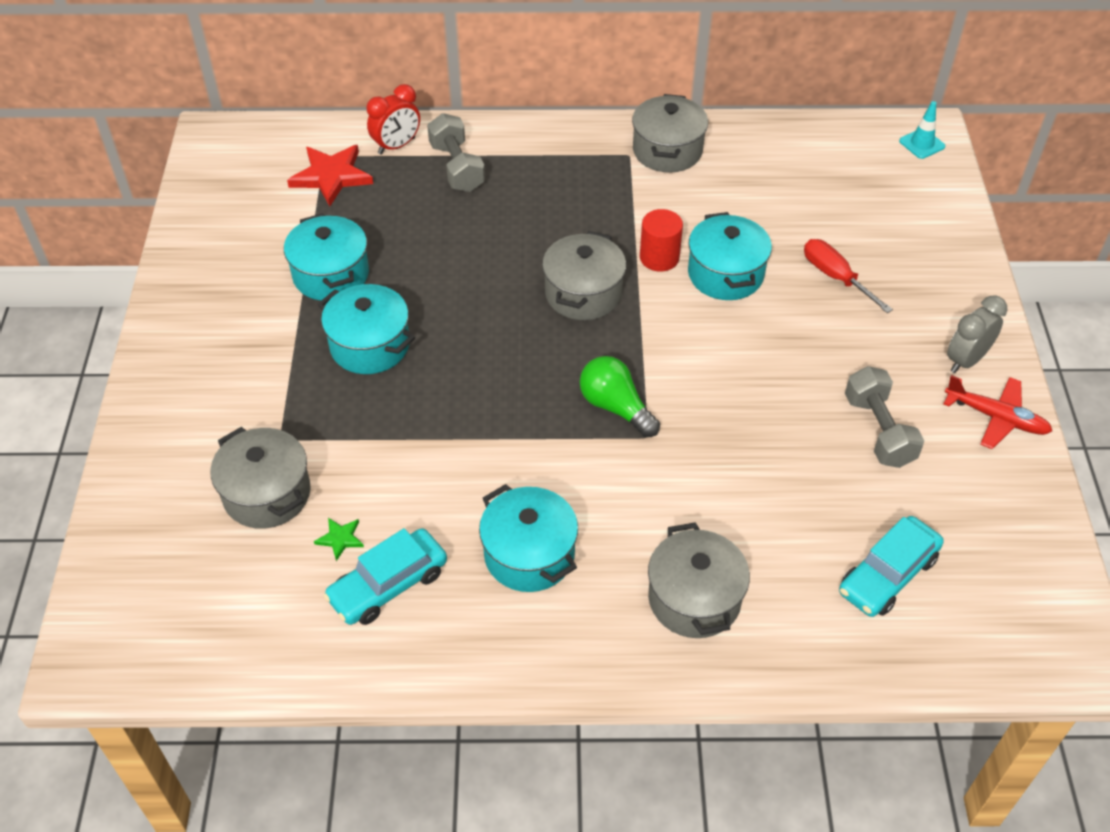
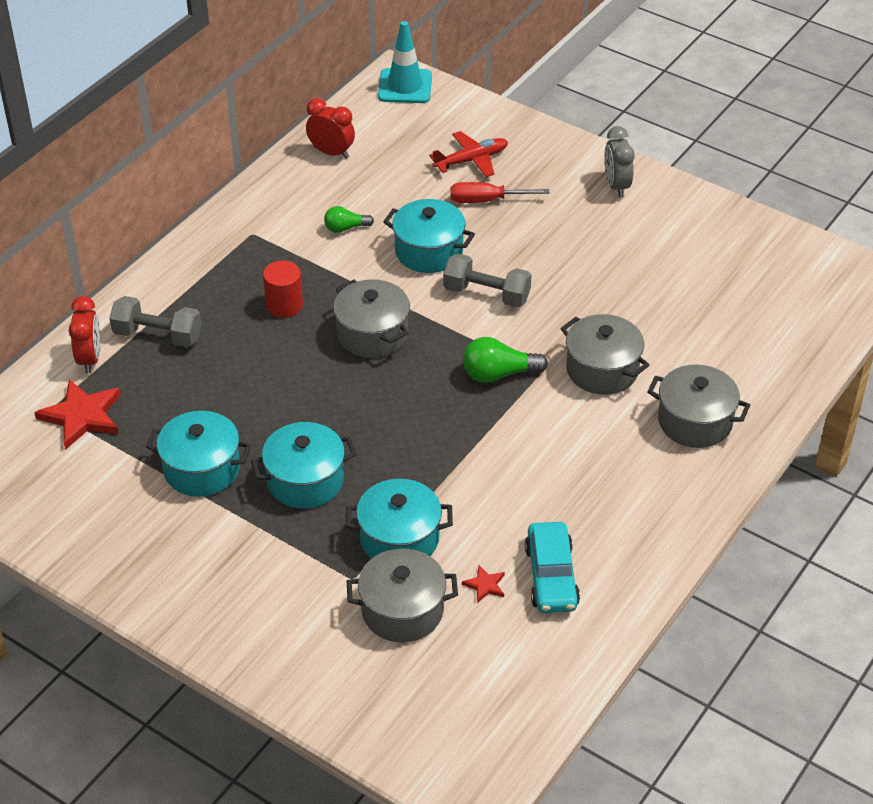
camera: 55 degrees left, 5 degrees down
green star [314,518,364,561] -> red star [462,565,505,603]
turquoise pot [479,484,578,592] -> turquoise pot moved to [346,479,453,559]
grey pot [632,94,708,173] -> grey pot moved to [561,314,649,395]
red cylinder [640,209,683,272] -> red cylinder moved to [263,261,303,318]
turquoise car [839,516,944,617] -> none
grey dumbbell [845,366,924,468] -> grey dumbbell moved to [443,253,531,308]
turquoise traffic cone [899,101,945,159] -> turquoise traffic cone [378,21,432,103], size x1.67
red plane [944,375,1052,449] -> red plane moved to [429,131,508,177]
none -> red clock [306,98,355,159]
none -> green light bulb [324,206,374,233]

